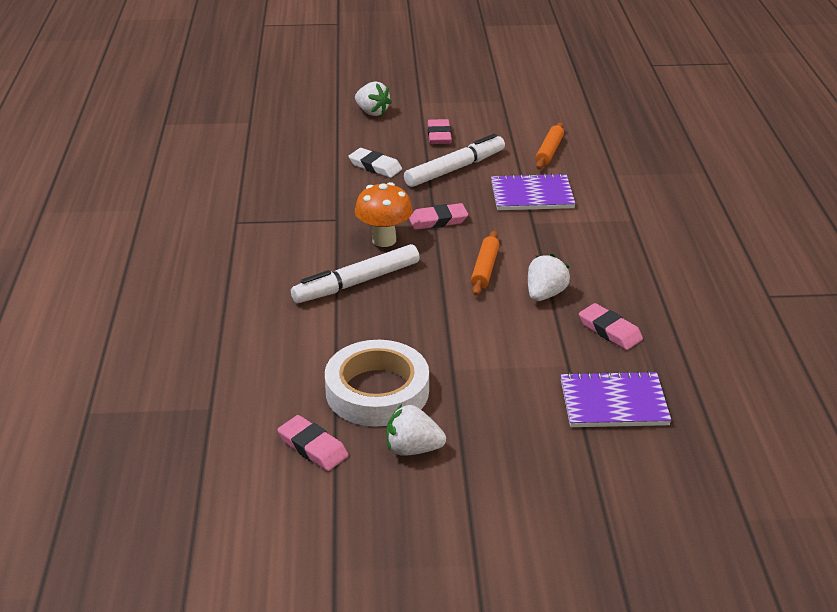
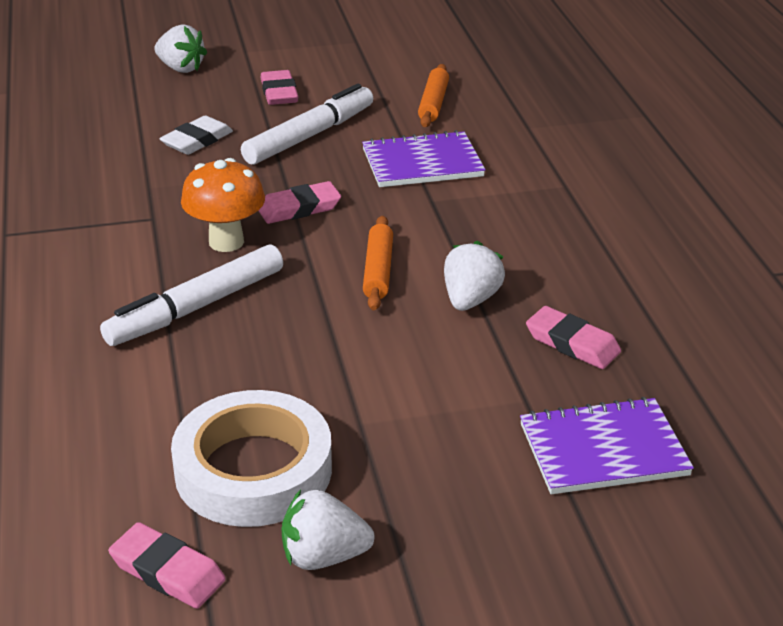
camera: 10 degrees left, 0 degrees up
white eraser [349,148,402,178] -> white eraser turned 75 degrees counterclockwise [160,115,233,155]

